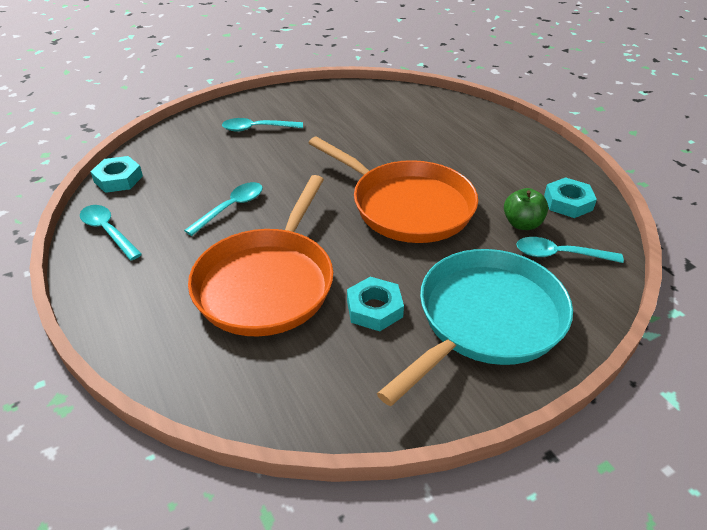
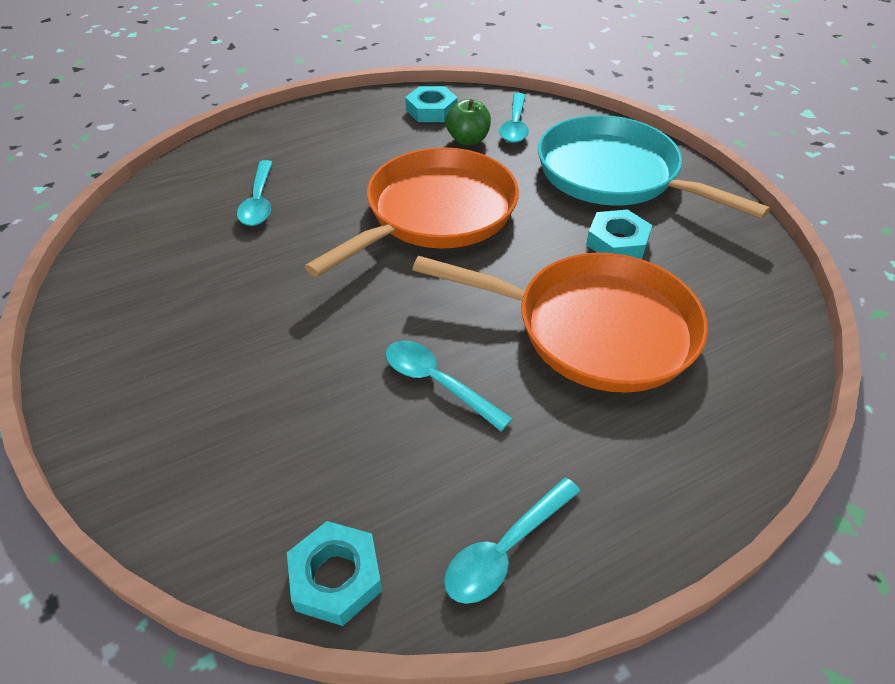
camera: 90 degrees left, 5 degrees up
turquoise spoon [222,118,303,132] -> turquoise spoon moved to [237,160,272,226]

